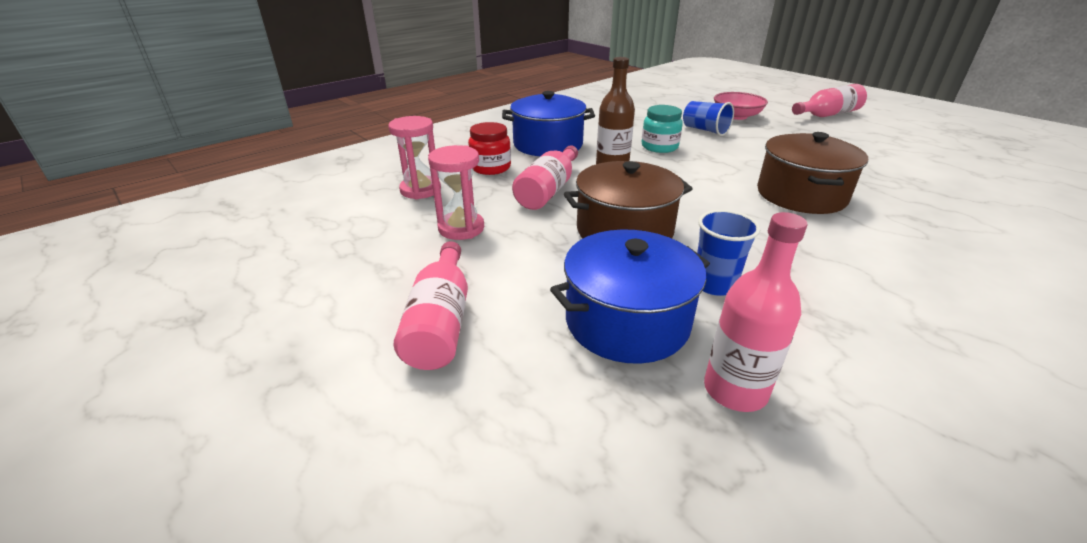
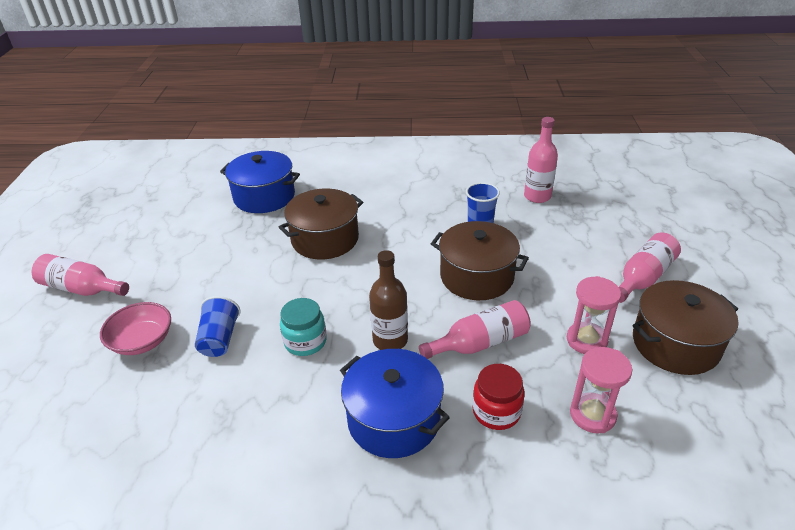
camera: 135 degrees left, 5 degrees up
blue pot [550,230,710,364] -> blue pot moved to [220,151,300,213]
none -> brown pot [633,280,738,375]

